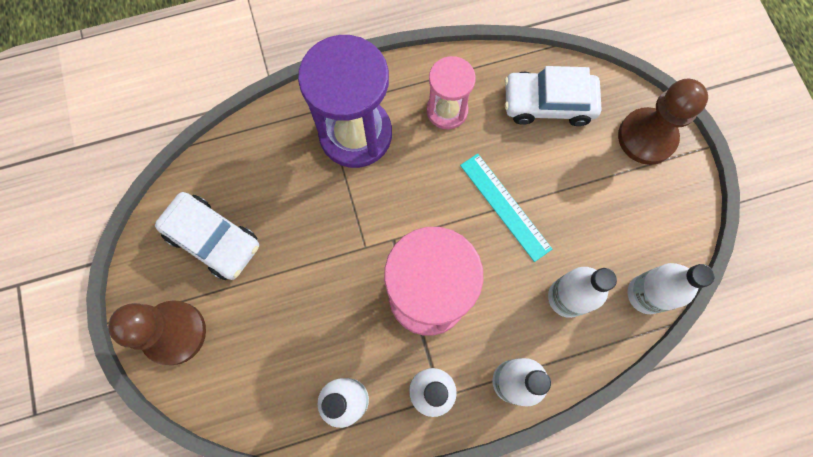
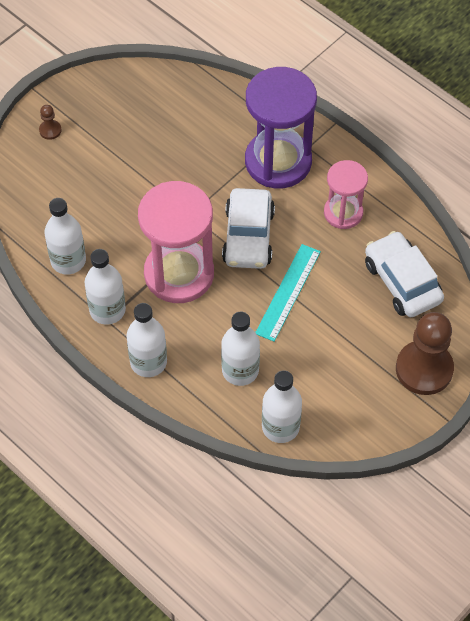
camera: 60 degrees right, 15 degrees down
brown pawn [108,300,206,365] -> brown pawn [39,105,62,140], size x0.42
white car [155,192,259,280] -> white car moved to [222,188,275,269]

